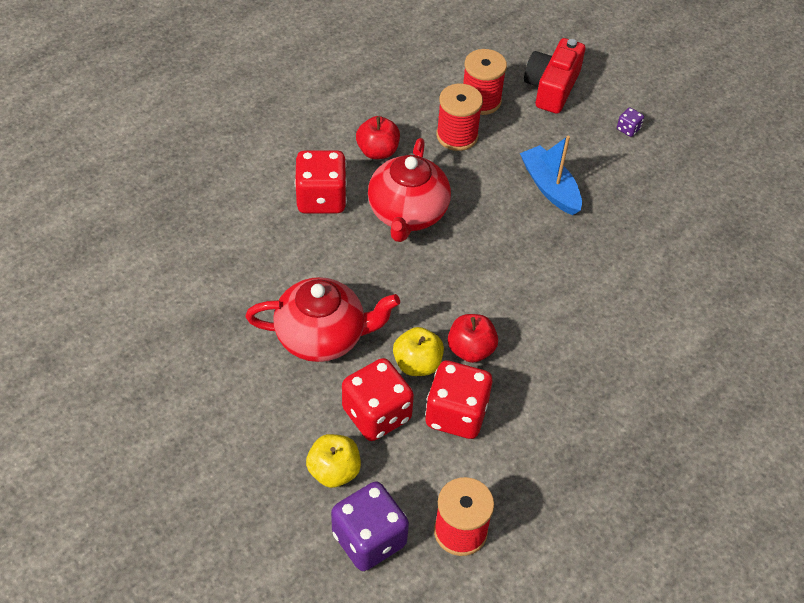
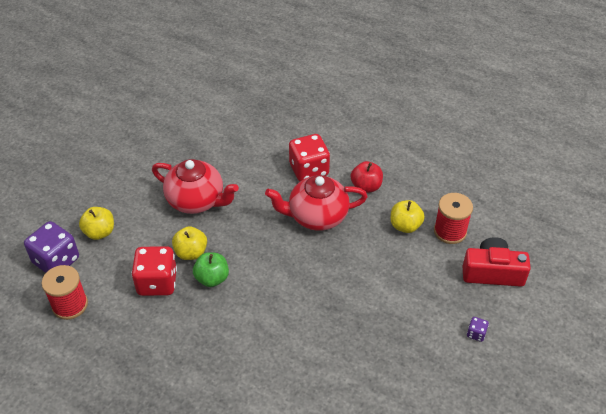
camera: 75 degrees right, 5 degrees down
red teapot [246,277,400,362] -> red teapot turned 45 degrees counterclockwise [152,159,239,214]
red dice [342,358,414,441] -> none
red spool [436,84,483,151] -> yellow apple [391,200,425,233]
red apple [448,314,498,363] -> green apple [193,252,229,287]
blue boat [520,136,582,215] -> none

